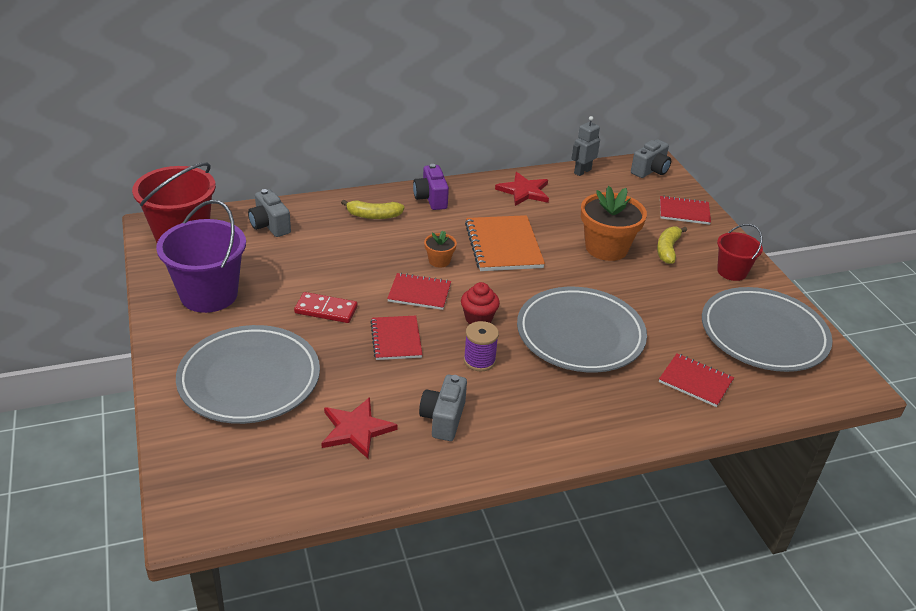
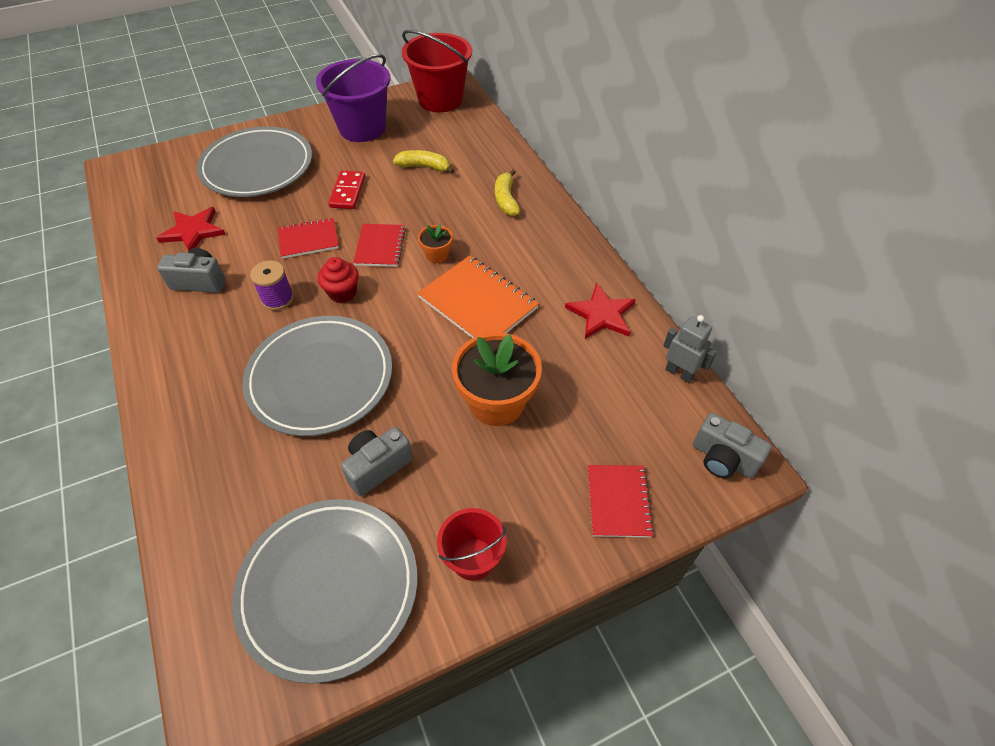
camera: 85 degrees right, 15 degrees up
grey camera [248,189,291,237] -> grey camera moved to [341,427,413,496]
purple camera [413,164,449,210] -> none
orange notebook [465,215,545,271] -> orange notebook turned 60 degrees clockwise [417,255,539,338]
yellow banana [657,226,687,264] -> yellow banana moved to [393,150,454,174]
red notebook [659,353,734,407] -> none

